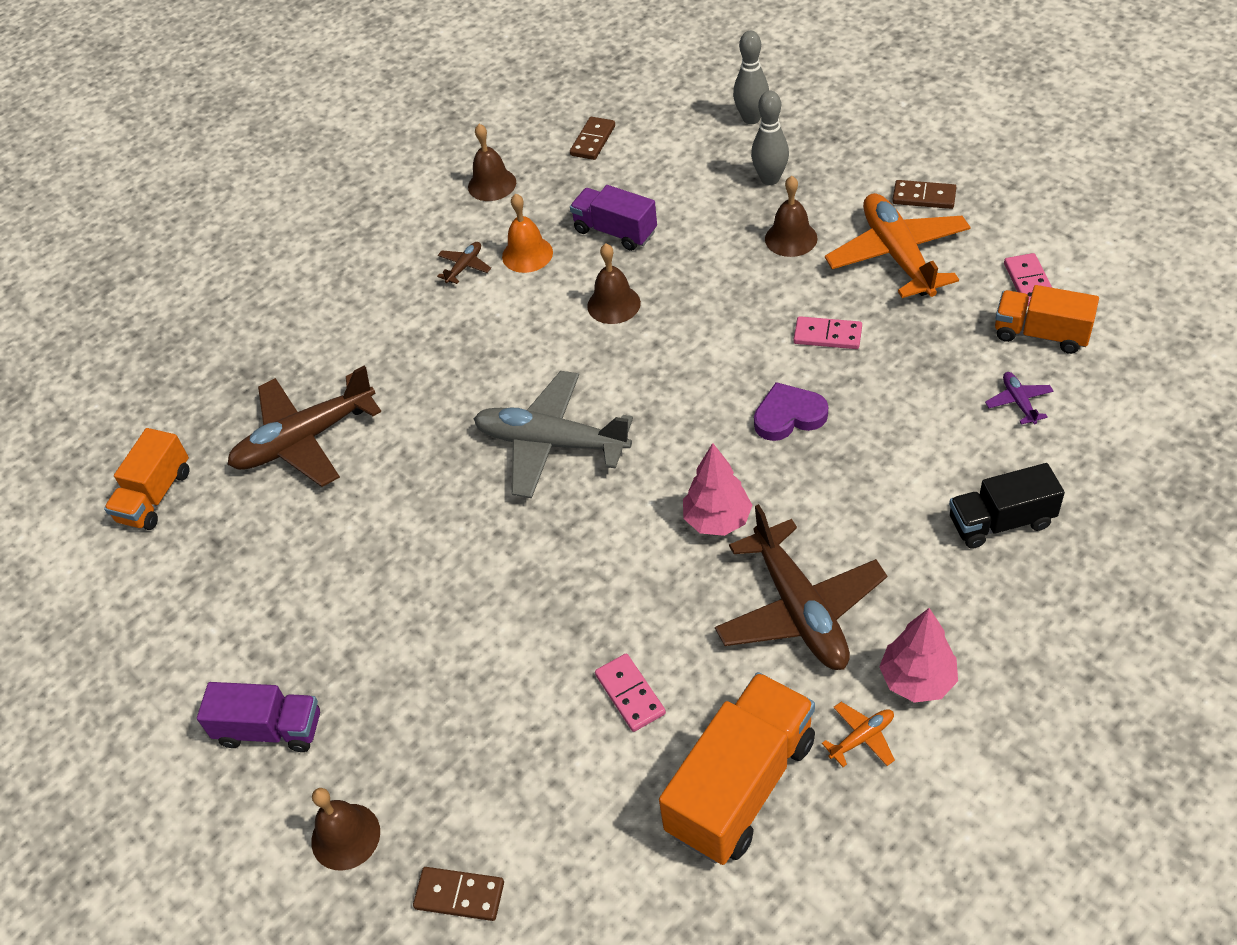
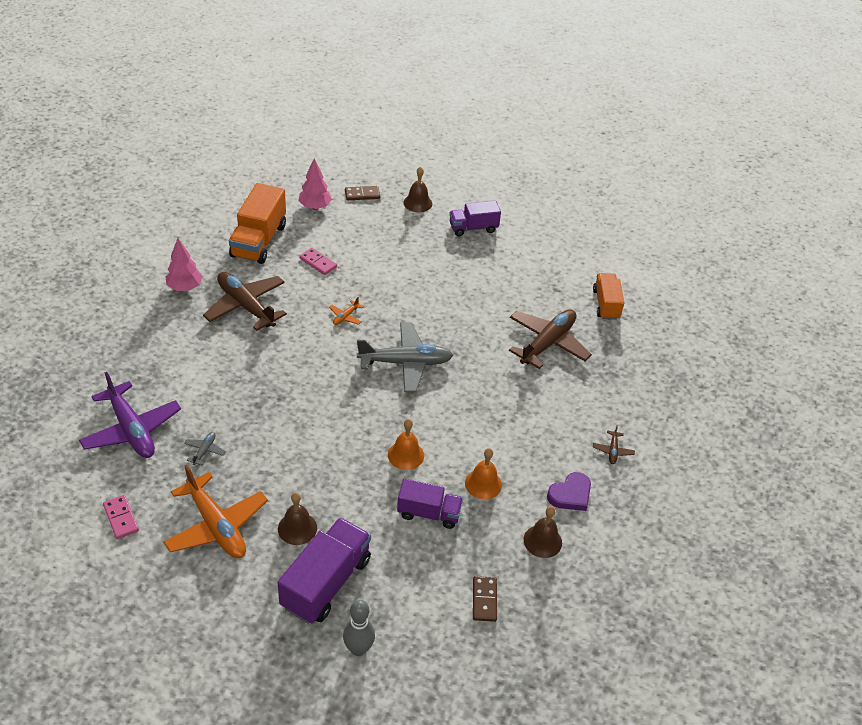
camera: 150 degrees right, 5 degrees down
brown plane [437,242,491,284] -> brown plane moved to [593,425,635,464]
brown bell [587,243,641,324] -> orange bell [388,419,424,470]
pink tree [683,443,752,536] -> pink tree moved to [299,158,332,210]
grey bowling pin [751,91,789,185] -> purple truck [277,517,371,624]
purple heart [754,382,828,441] -> purple heart moved to [547,472,591,511]
pink domino [794,316,862,349] -> none
orange plane [822,702,895,767] -> orange plane moved to [329,297,363,325]
brown domino [892,180,956,209] -> none
black truck [949,463,1065,549] -> none
purple plane [985,372,1054,425] -> purple plane [79,372,181,458], size x2.38
orange truck [995,285,1099,354] -> none
none -> grey plane [184,432,226,466]

